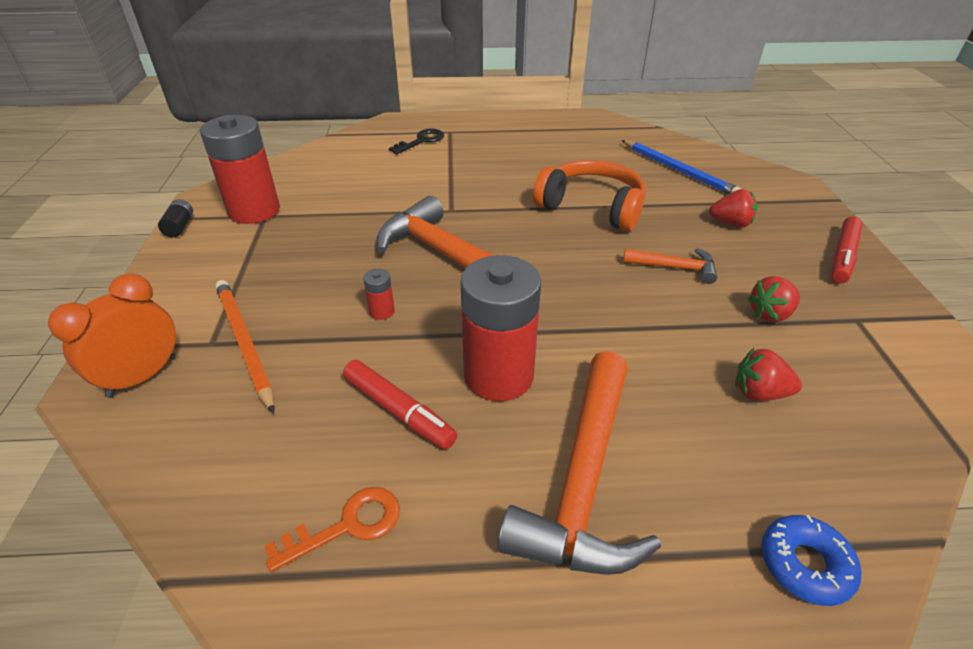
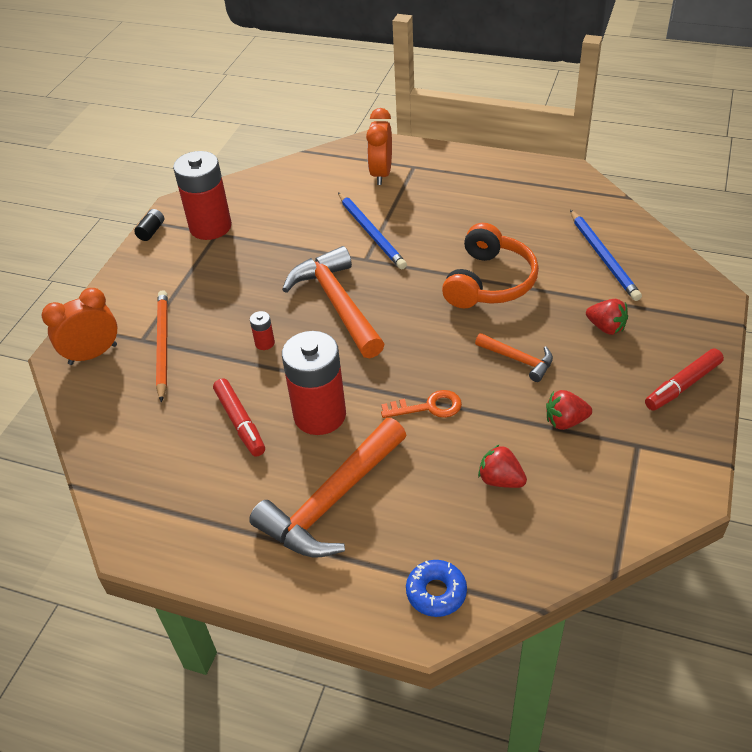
camera: 25 degrees right, 5 degrees up
orange key [265,487,400,572] -> orange key moved to [381,390,462,418]
black key [389,128,444,155] -> orange clock [366,108,392,185]
orange headphones [533,160,646,231] -> orange headphones turned 60 degrees clockwise [442,223,539,308]
none -> blue pencil [338,192,407,269]

